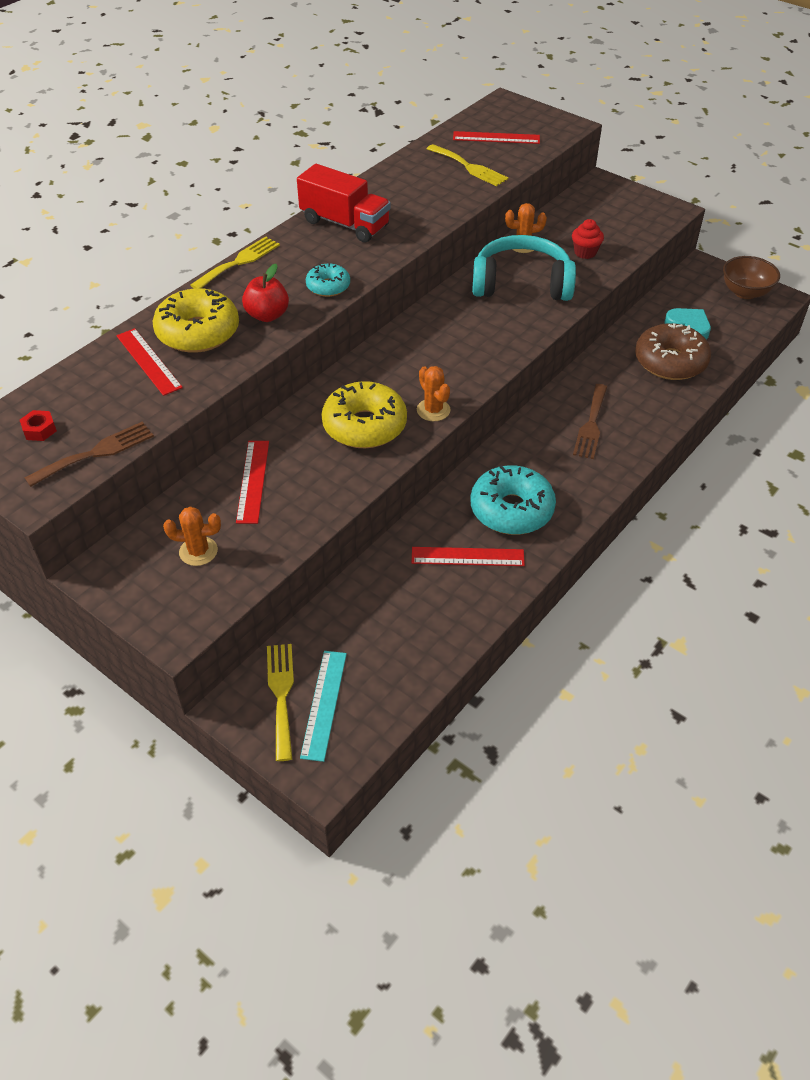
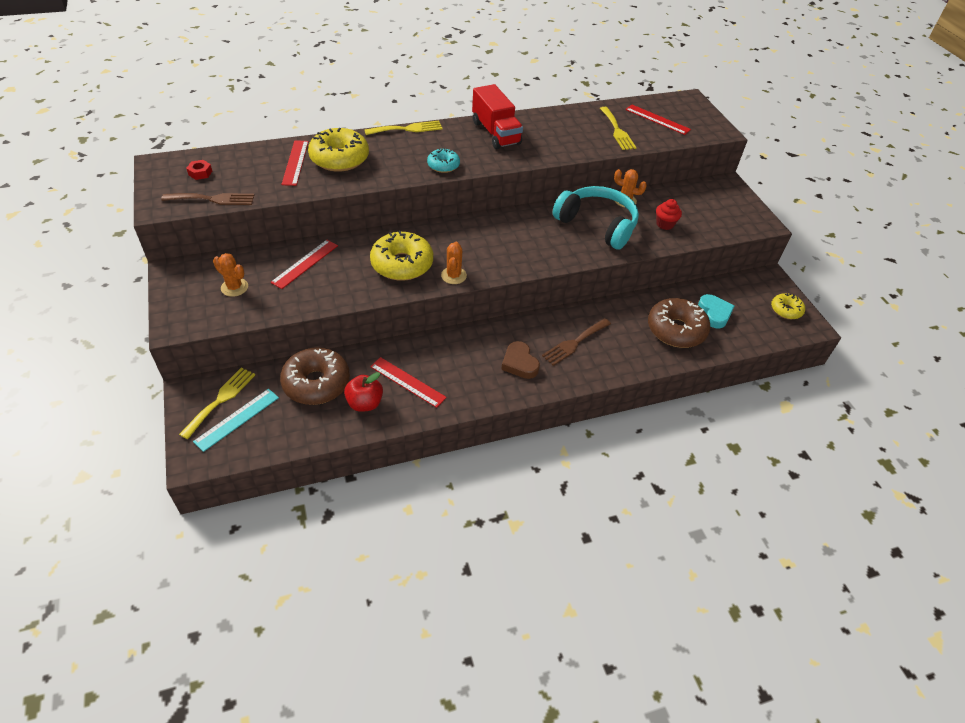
camera: 30 degrees right, 0 degrees up
red apple [242,264,289,322] -> red apple moved to [344,372,383,412]
turquoise donut [470,465,556,535] -> none
brown bowl [723,256,780,299] -> yellow donut [771,293,805,319]
none -> brown donut [280,347,350,405]
none -> brown heart [501,341,540,379]

